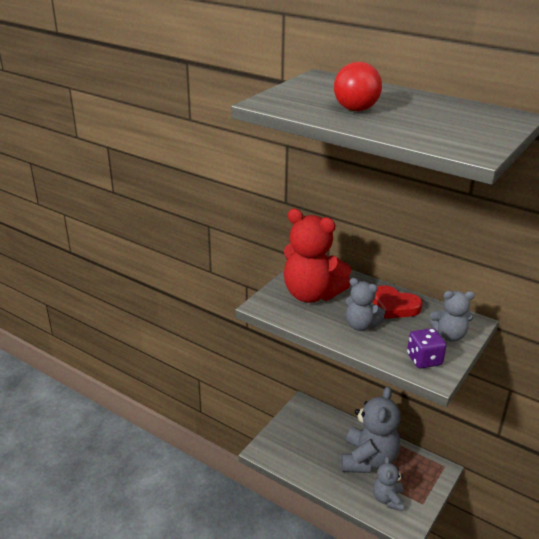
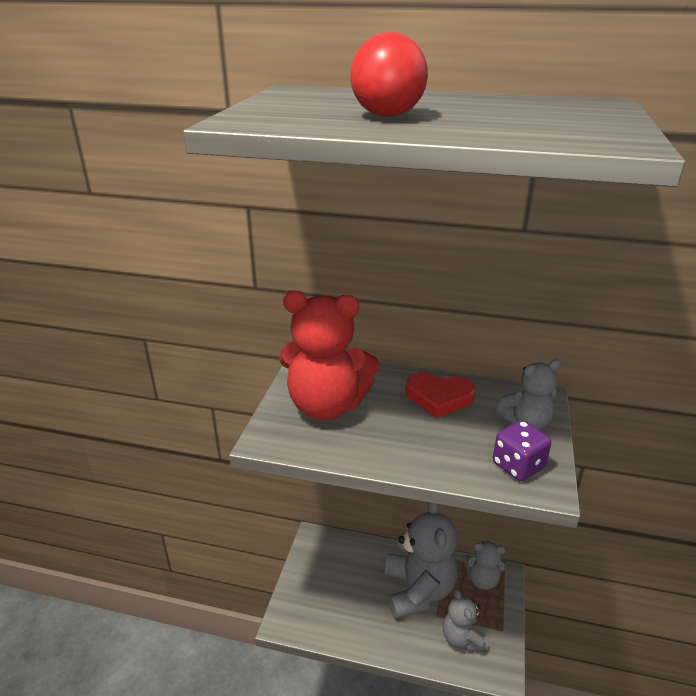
camera: 20 degrees left, 0 degrees up
grey teddy bear [346,278,385,331] -> grey teddy bear moved to [463,541,508,590]

